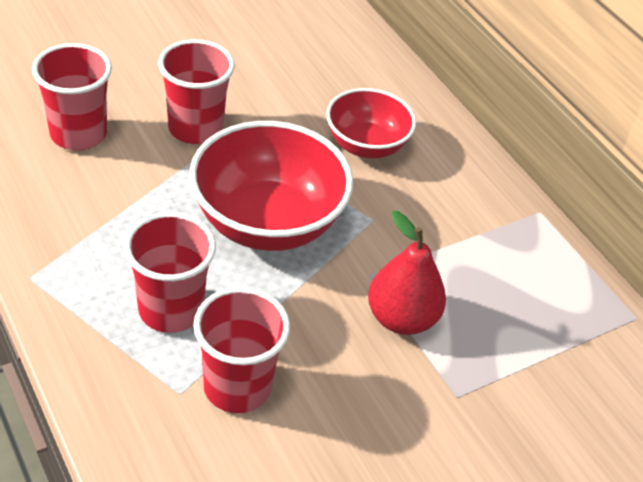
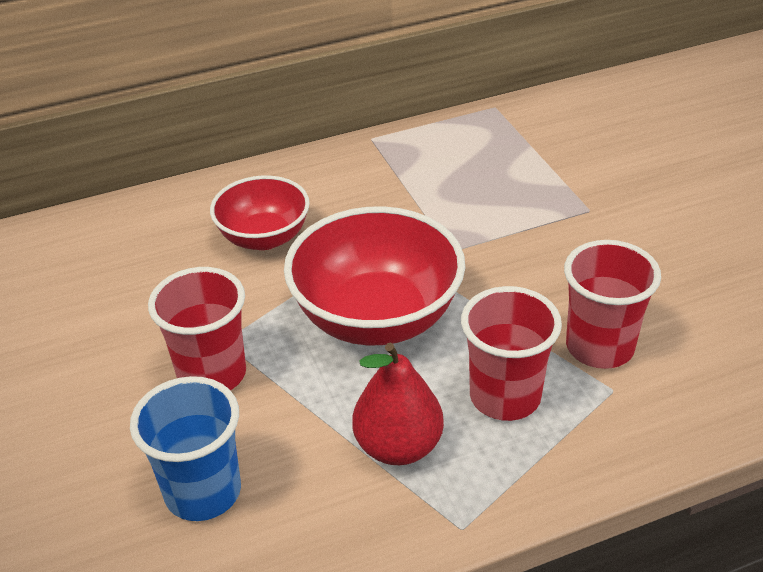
camera: 75 degrees left, 5 degrees down
red cup [32,43,112,151] -> blue cup [130,376,241,521]
red pear [368,211,446,335] -> red pear moved to [352,343,444,465]

